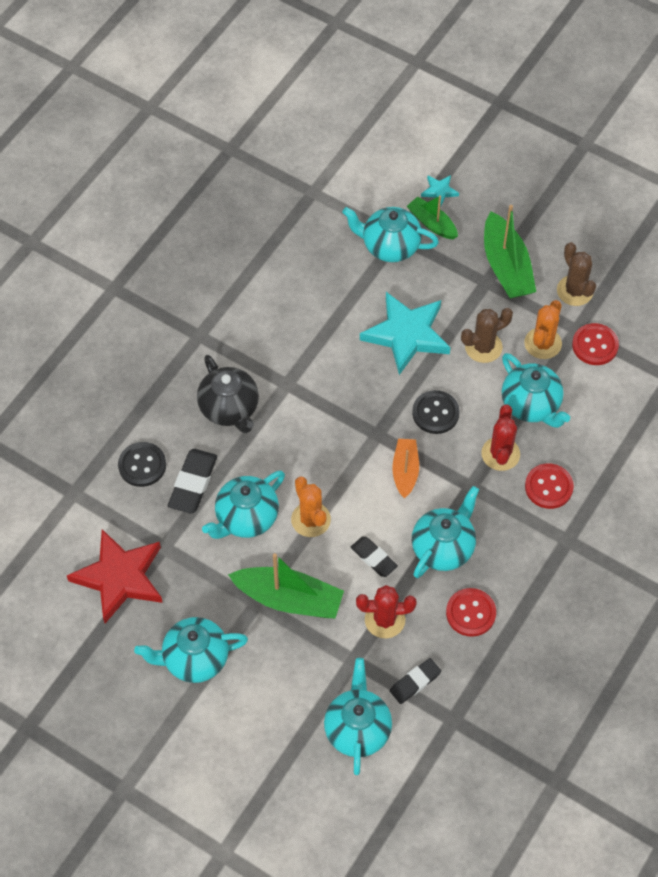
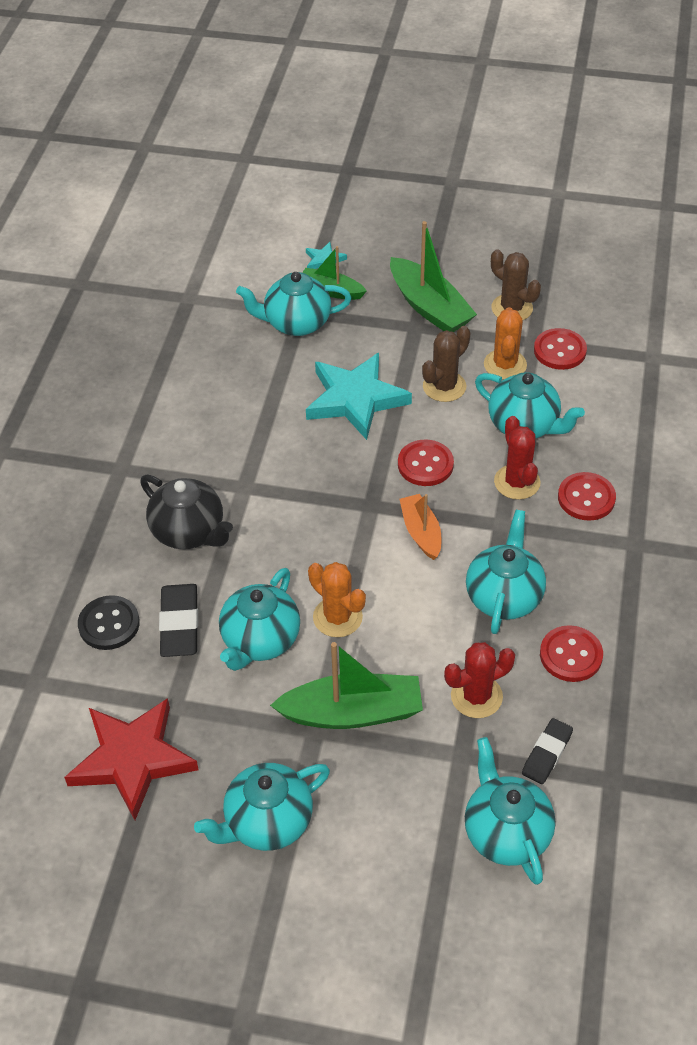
camera: 20 degrees left, 10 degrees down
black eraser [350,536,398,577] -> none
black button [412,390,460,434] -> red button [398,439,454,486]

